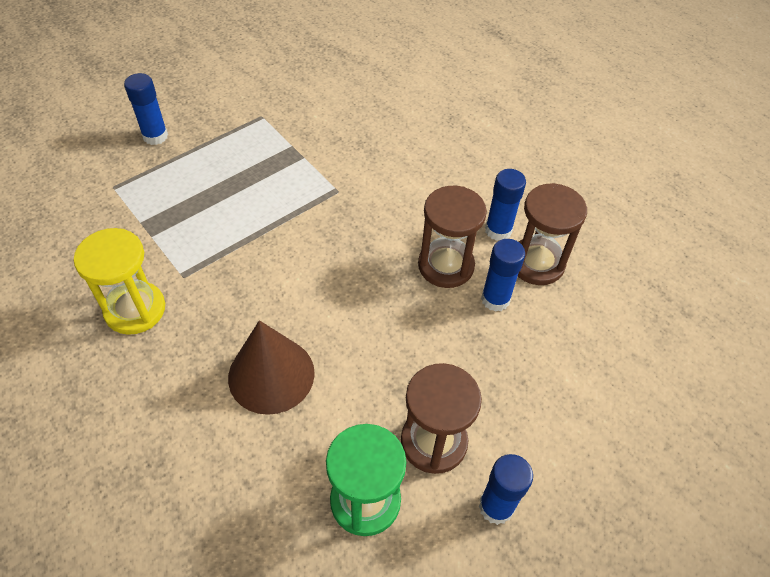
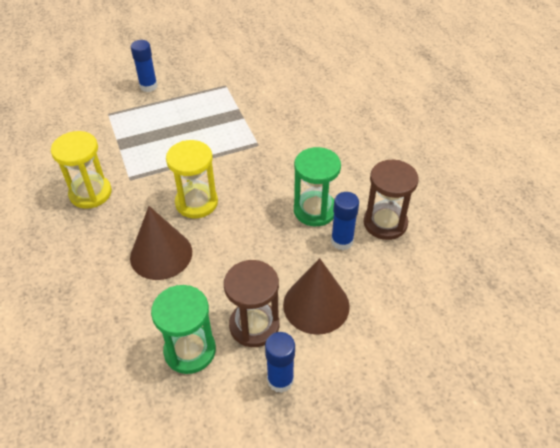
camera: 20 degrees right, 5 degrees down
brown hourglass [418,186,487,288] -> green hourglass [294,147,341,226]
blue glue stick [485,169,526,241] -> none
none -> yellow hourglass [166,140,218,218]
none -> brown cone [283,258,350,335]

